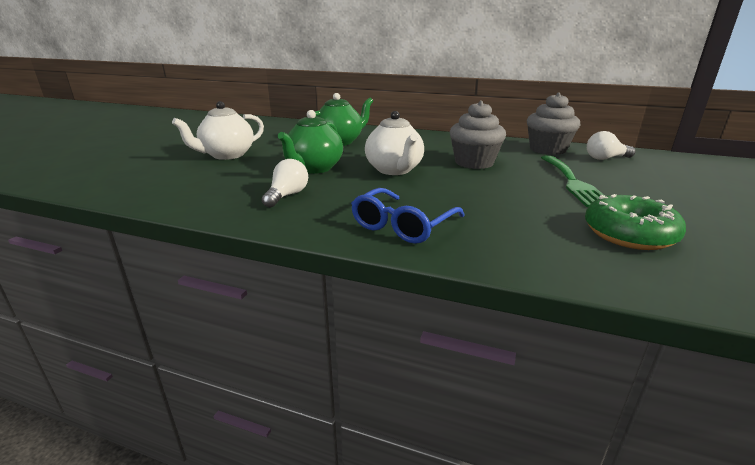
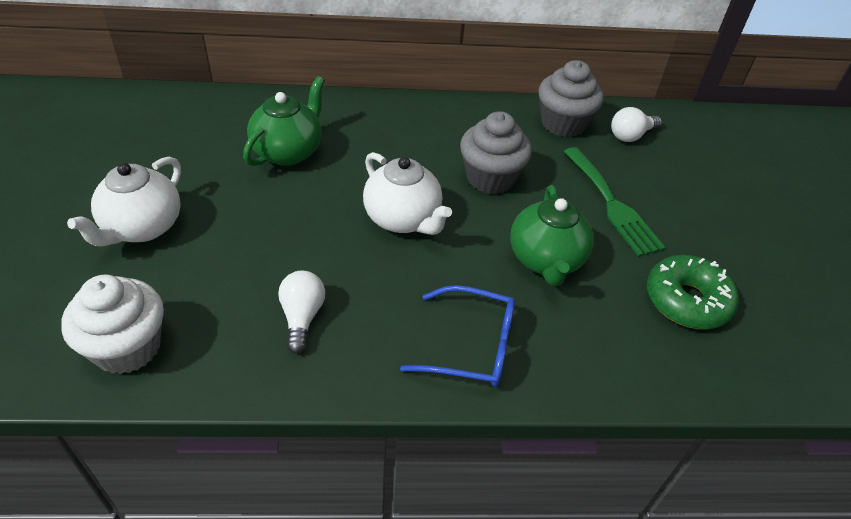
camera: 25 degrees left, 20 degrees up
green teapot [278,110,343,174] -> green teapot moved to [510,185,594,286]
blue glasses [351,188,465,244] -> blue glasses turned 90 degrees counterclockwise [400,285,515,387]
none -> white cupcake [61,275,164,374]

